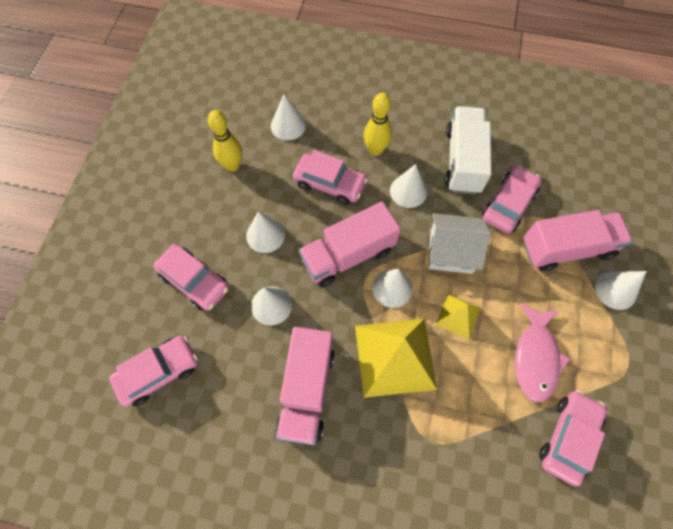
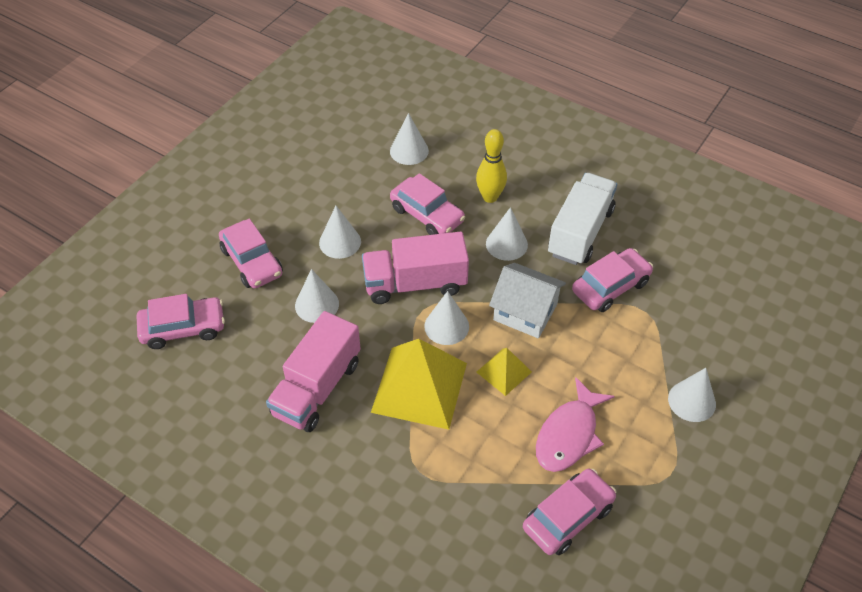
camera: 20 degrees right, 15 degrees down
yellow bowling pin [208,110,242,172] -> none
pink truck [523,210,633,271] -> none

